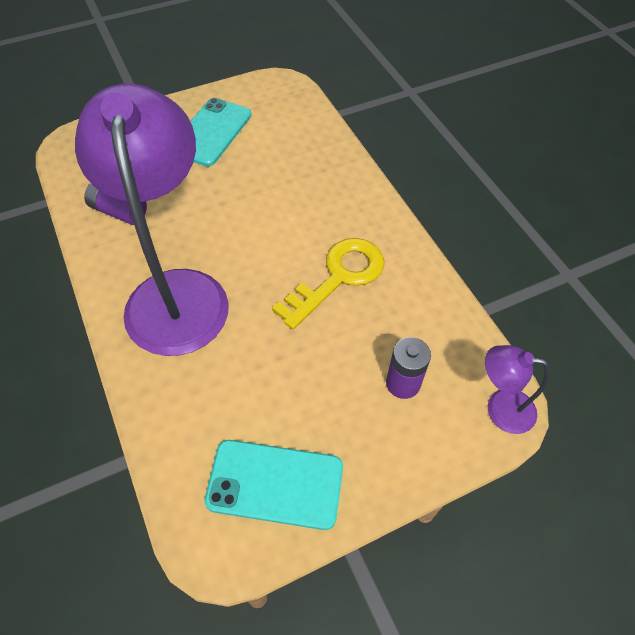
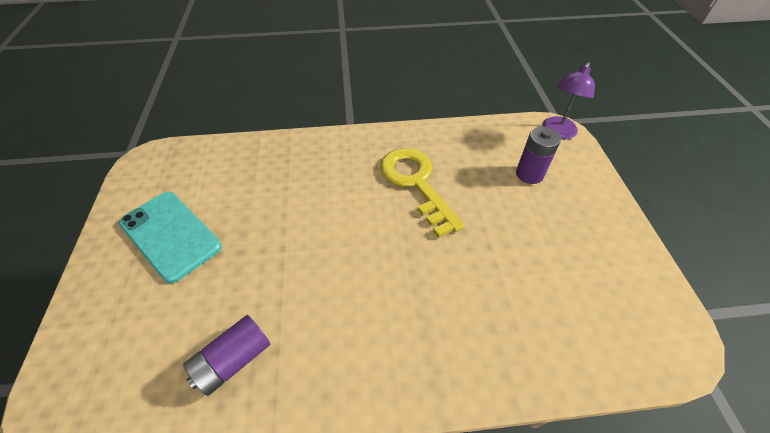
camera: 70 degrees left, 5 degrees down
purple lamp [75,84,229,356] -> none
turquoise phone [205,440,343,530] -> none

